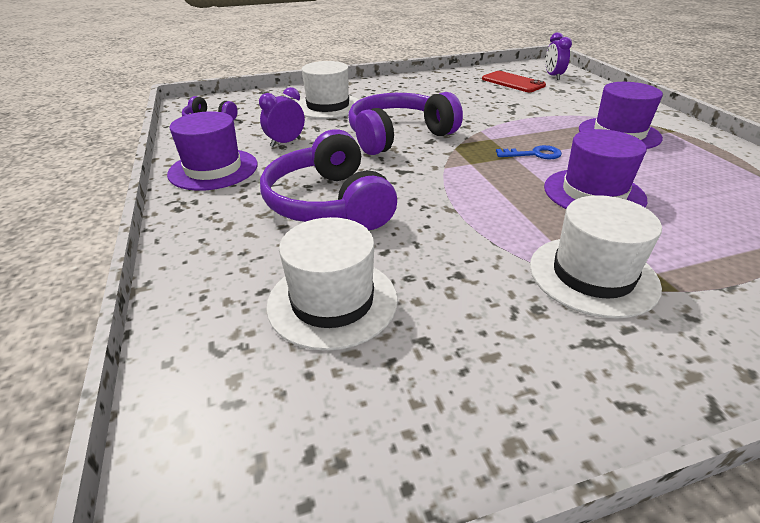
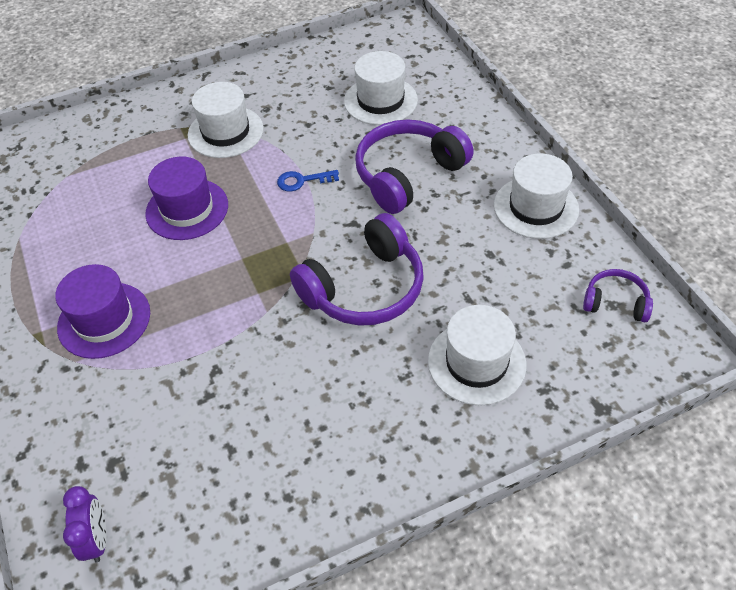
camera: 175 degrees right, 15 degrees up
purple hat [167,111,257,191] -> white hat [494,154,579,239]
purple clock [259,87,305,147] -> none
purple headphones [260,129,397,230] -> purple headphones turned 105 degrees counterclockwise [355,119,473,214]
red phone [482,71,546,92] -> none
blue key [496,145,562,159] -> blue key moved to [277,170,339,192]

